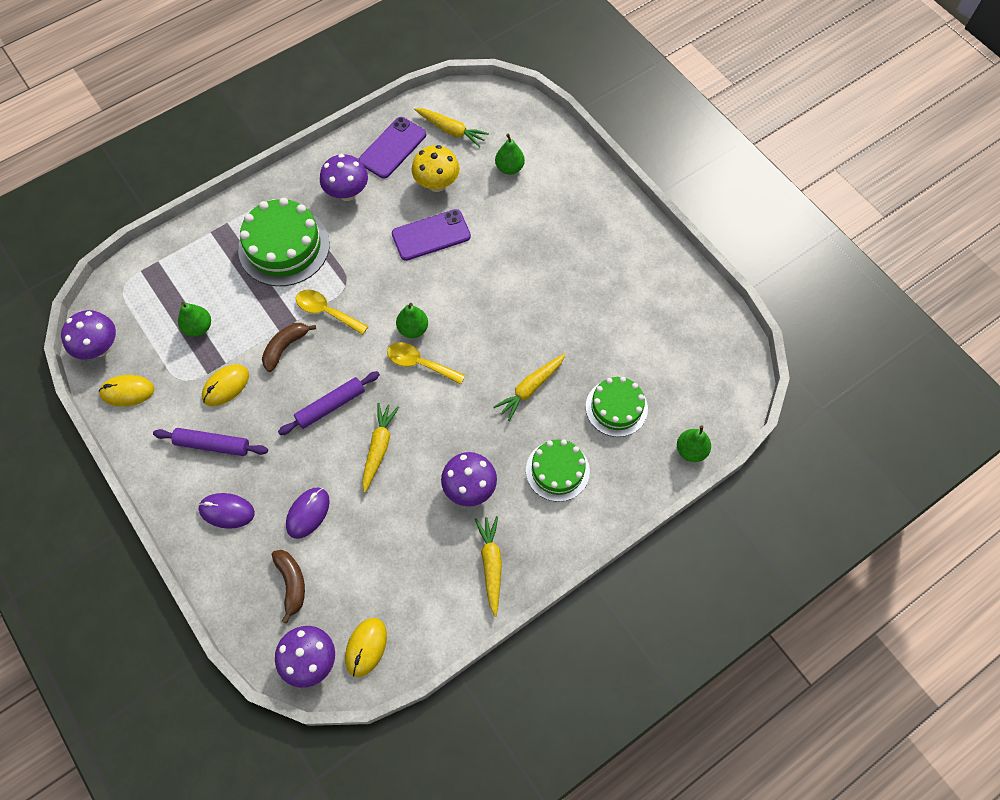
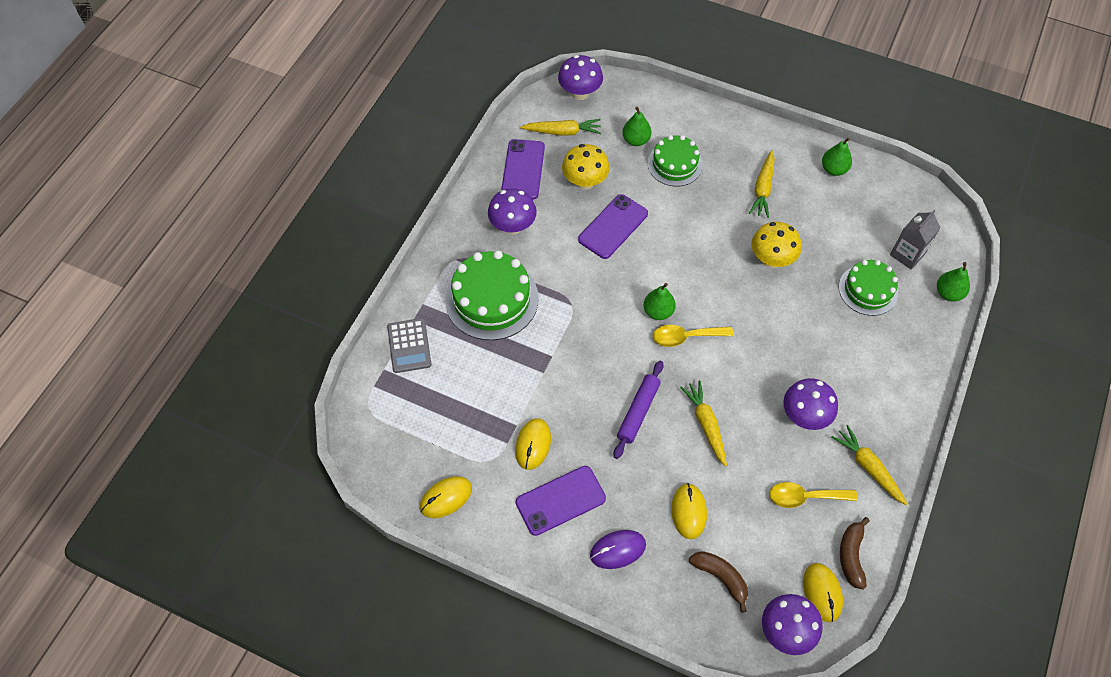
camera: 30 degrees left, 5 degrees down
purple mushroom [61,310,116,360] -> purple mushroom moved to [558,55,603,100]
purple rolling pin [153,428,268,456] -> purple phone [516,466,606,536]
green pear [178,302,211,337] -> green pear moved to [822,138,852,176]
brown banana [262,323,316,372] -> brown banana moved to [840,517,870,590]
purple mouse [286,488,330,539] -> yellow mouse [671,483,707,539]
yellow spoon [296,290,368,335] -> yellow spoon moved to [769,482,857,508]
yellow carrot [494,354,565,421] -> yellow carrot moved to [749,150,775,218]
green cake [526,439,590,502] -> green cake moved to [648,135,703,187]
none -> grey calculator [387,318,432,373]
none -> yellow mushroom [751,222,801,268]
none -> grey carton [890,210,941,269]

